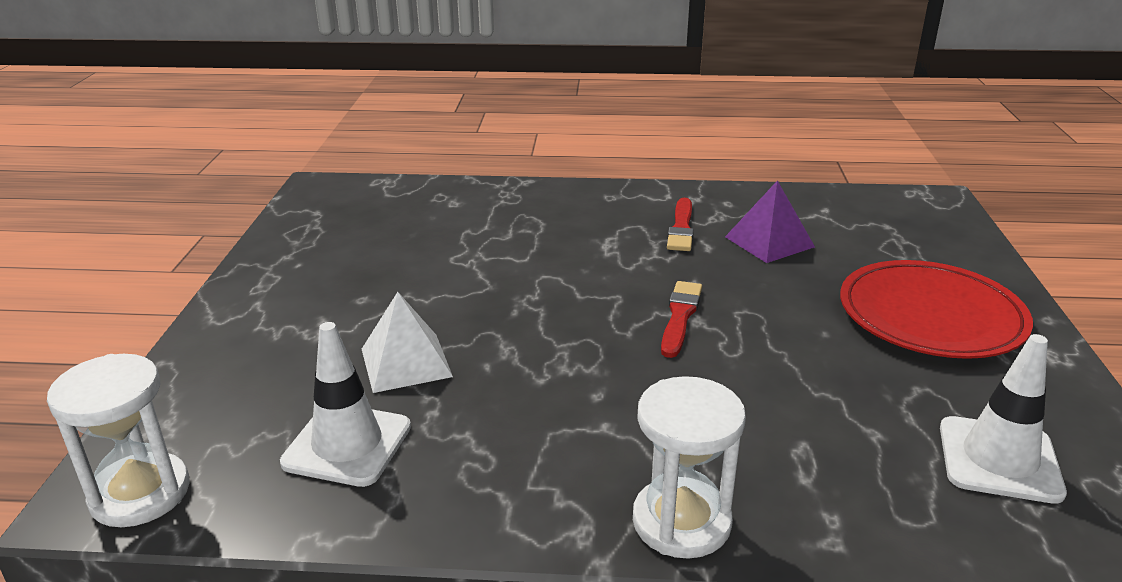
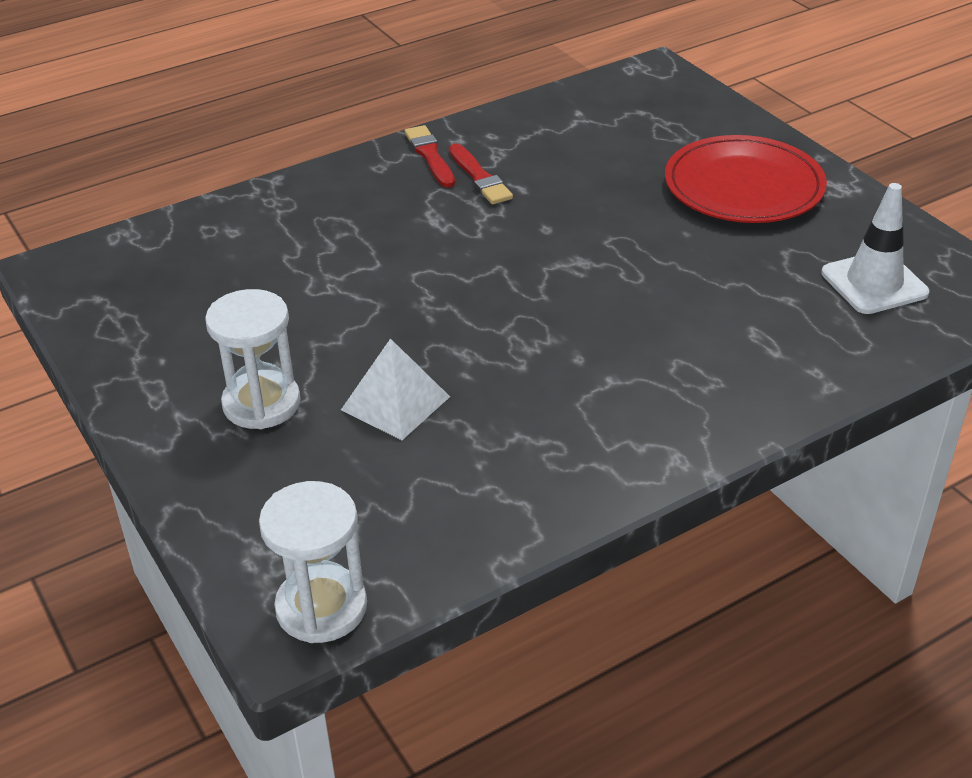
camera: 35 degrees left, 10 degrees up
white traffic cone [280,322,411,487] -> none
white hourglass [633,376,746,559] -> white hourglass moved to [205,289,301,429]
red brush [661,281,702,358] -> red brush moved to [405,125,455,188]
purple pyramid [725,180,815,263] -> none

